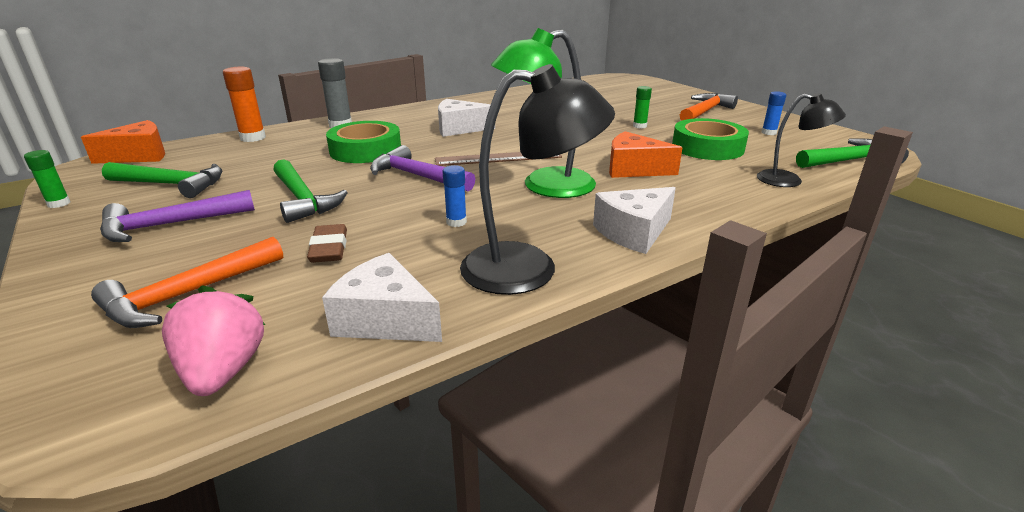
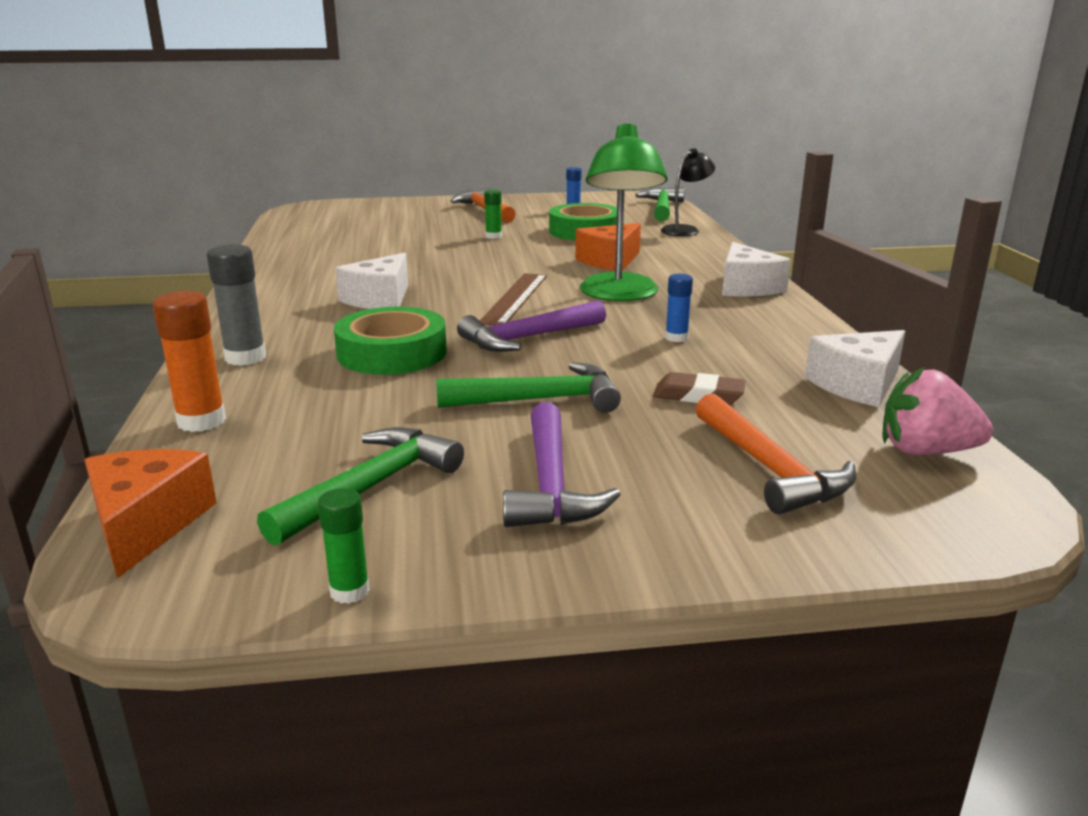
camera: 65 degrees left, 5 degrees down
black lamp [460,64,615,295] -> none

